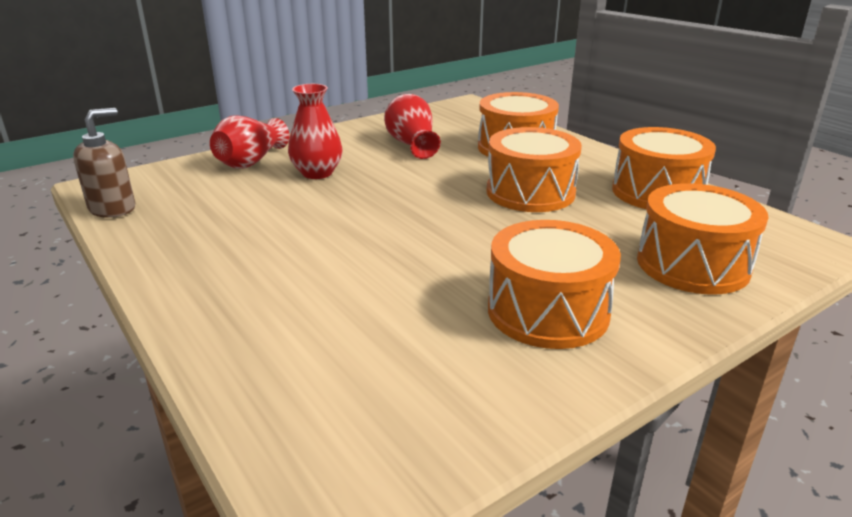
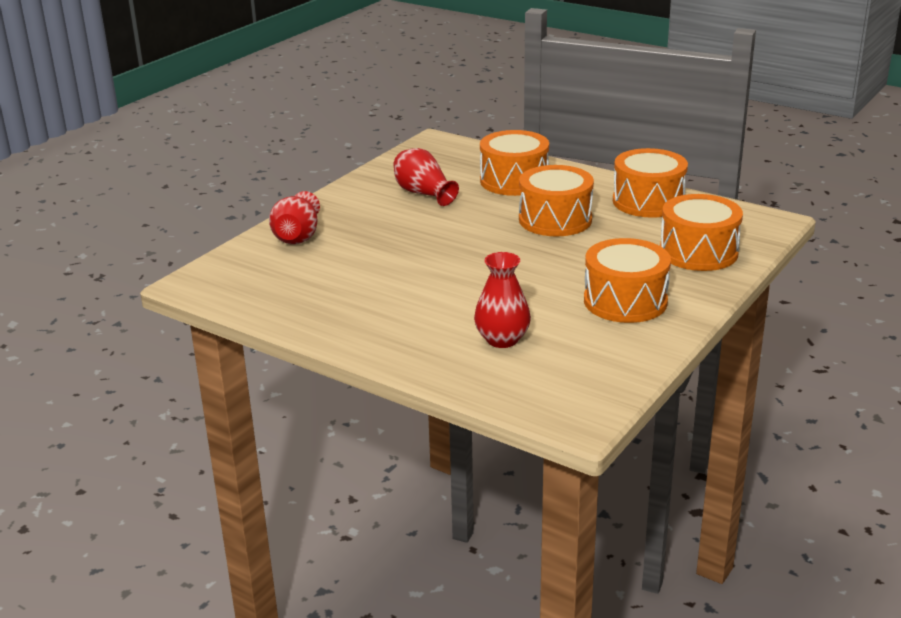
camera: 20 degrees left, 0 degrees up
brown soap dispenser [73,108,135,218] -> none
red vase [288,84,343,179] -> red vase moved to [474,252,531,348]

